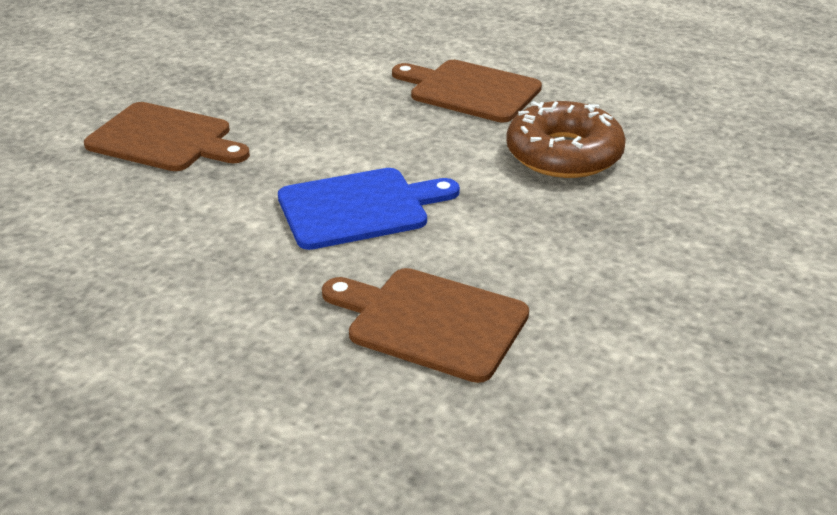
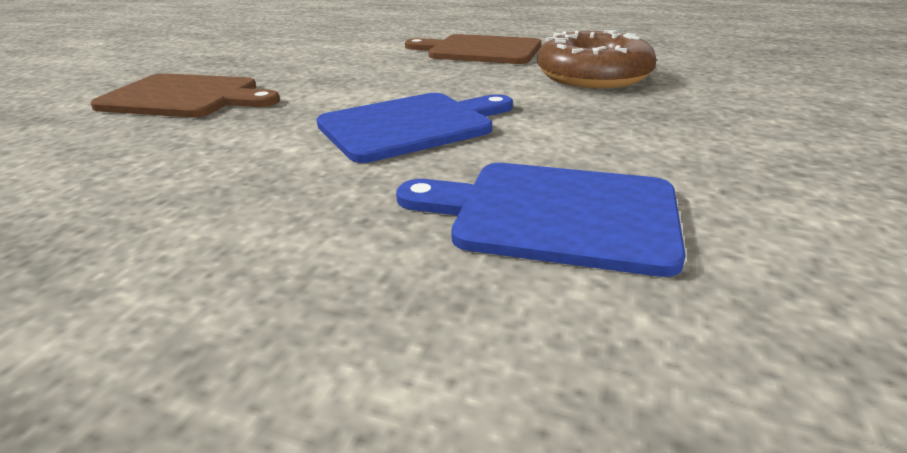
camera: 10 degrees left, 5 degrees down
brown cutting board [322,268,529,383] -> blue cutting board [396,163,686,277]

